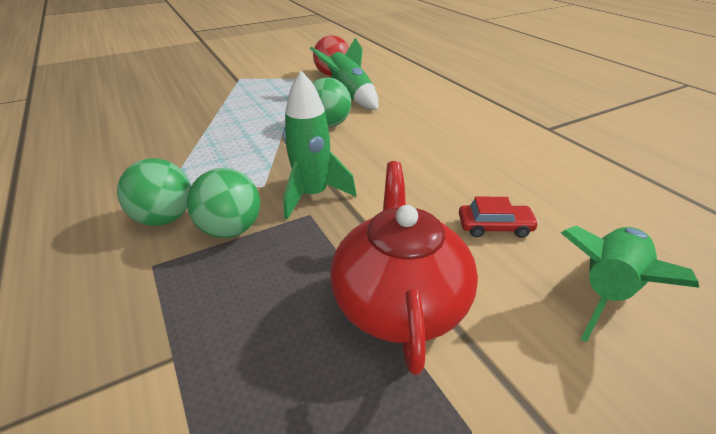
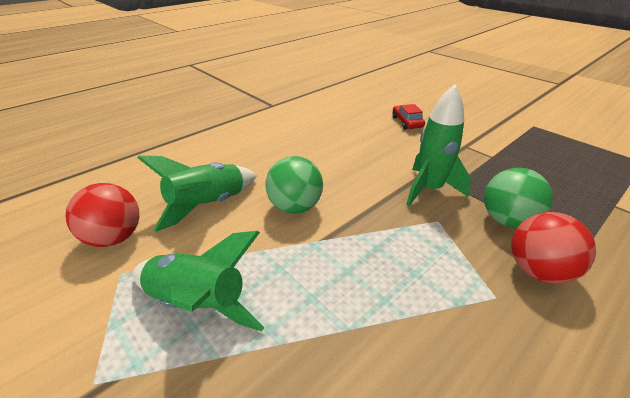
camera: 105 degrees left, 0 degrees up
green ball [117,158,191,226] -> red ball [511,212,596,284]
red teapot [330,161,478,375] -> none
green rocket [561,225,699,342] -> green rocket moved to [133,231,265,331]

